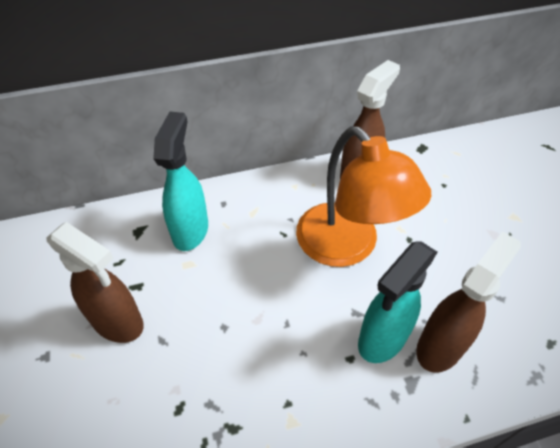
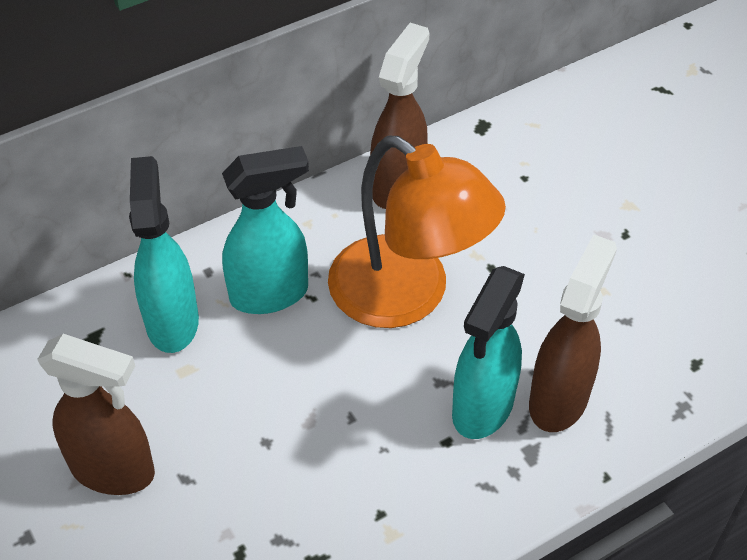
camera: 15 degrees left, 0 degrees up
none -> turquoise spray bottle [222,146,309,314]

